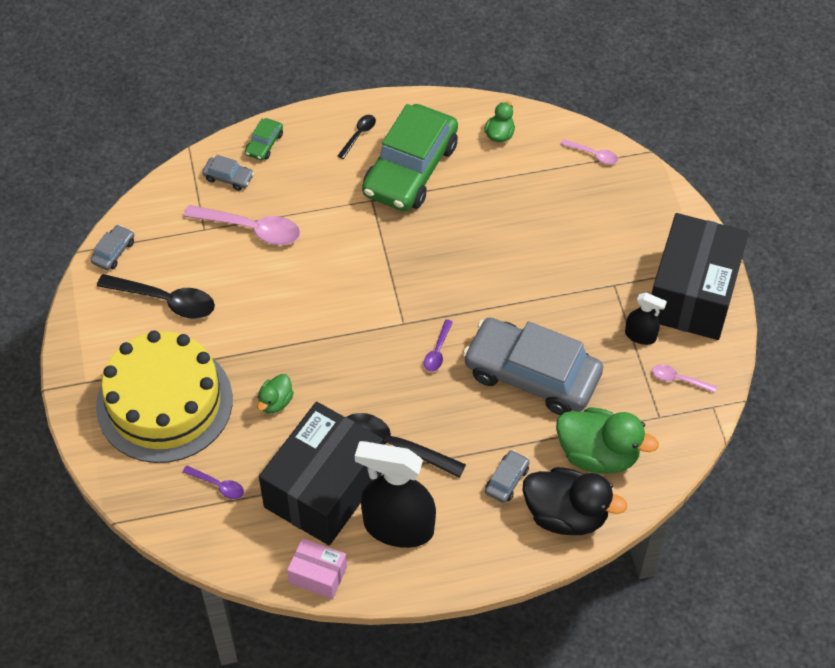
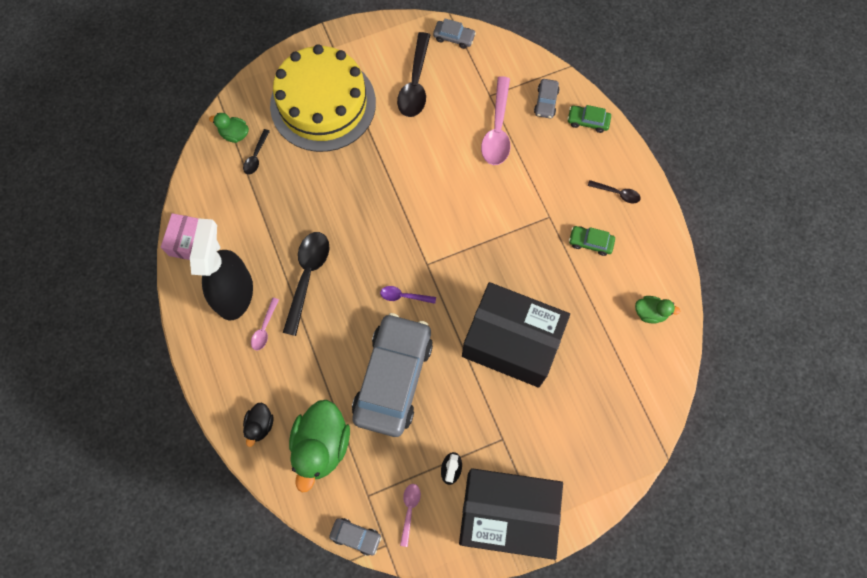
camera: 80 degrees right, 15 degrees up
purple spoon [182,466,244,499] -> black spoon [243,129,270,175]
green duck [257,374,294,414] -> green duck moved to [209,113,249,143]
black box [259,402,383,546] -> black box moved to [462,282,570,388]
green car [362,104,458,211] -> green car [569,226,615,256], size x0.40
grey car [485,450,530,503] -> grey car moved to [329,518,382,556]
black duck [522,467,627,535] -> black duck [243,402,273,447], size x0.50
pink spoon [561,139,618,164] -> pink spoon moved to [251,298,279,350]

